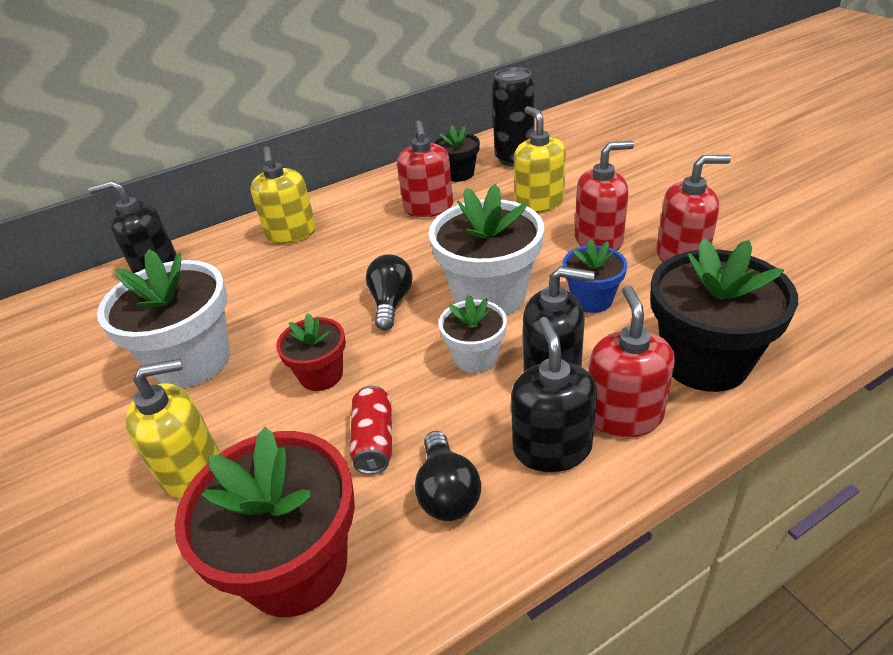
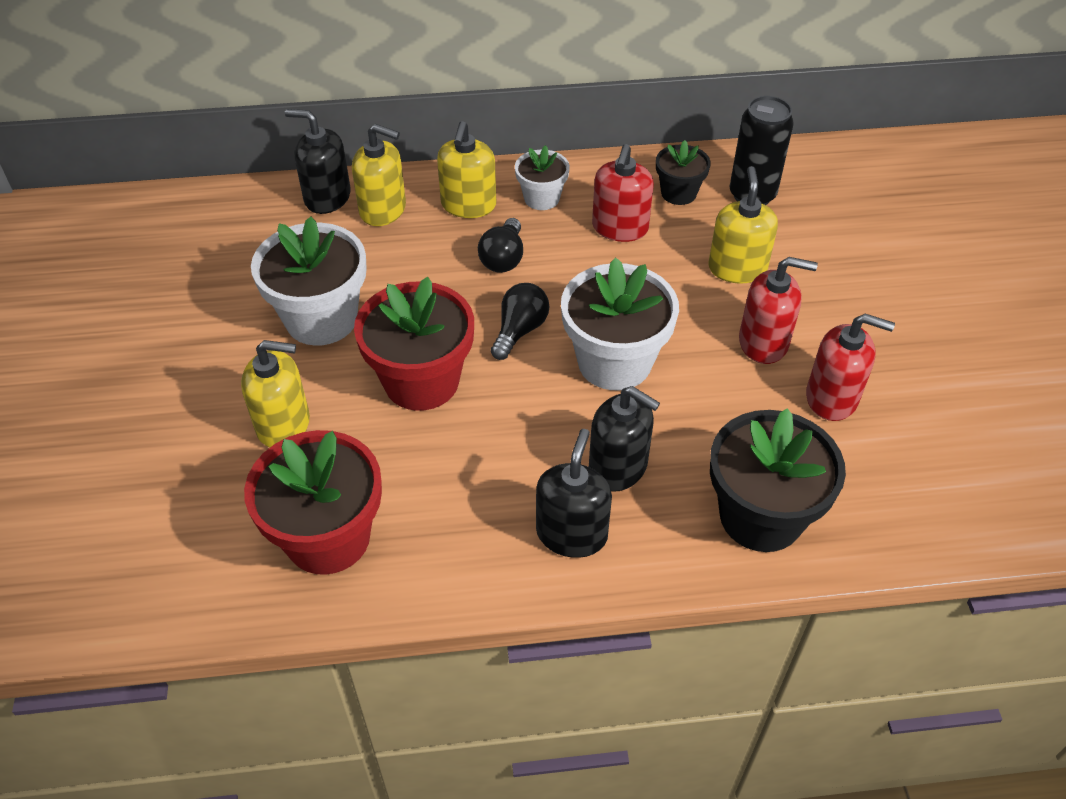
camera: 20 degrees right, 10 degrees up
red flower pot [276,313,346,391] -> red flower pot [354,277,474,411], size x1.81
red can [350,386,392,474] -> none
black light bulb [415,431,481,521] -> black light bulb moved to [478,218,523,273]
white flower pot [439,295,507,373] -> white flower pot moved to [515,145,570,210]
blue flower pot [563,239,627,313] -> none
red soap dispenser [589,285,675,437] -> none
none -> yellow soap dispenser [352,124,406,226]

